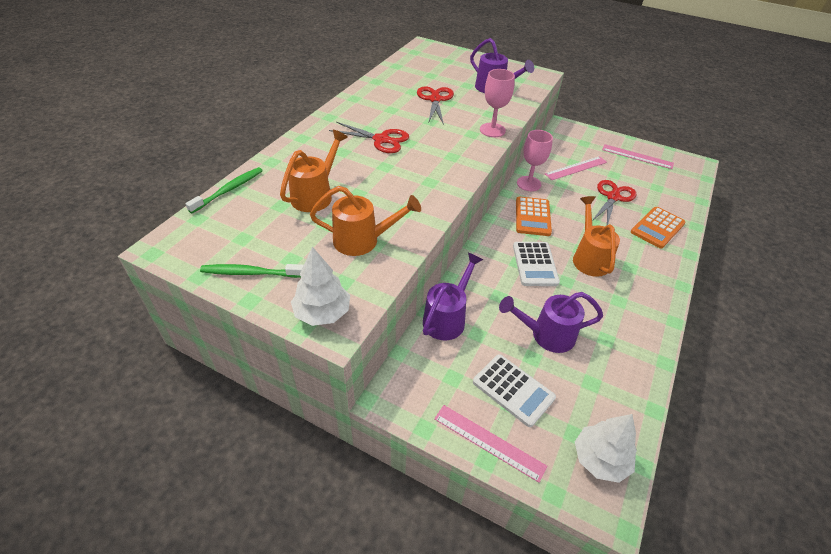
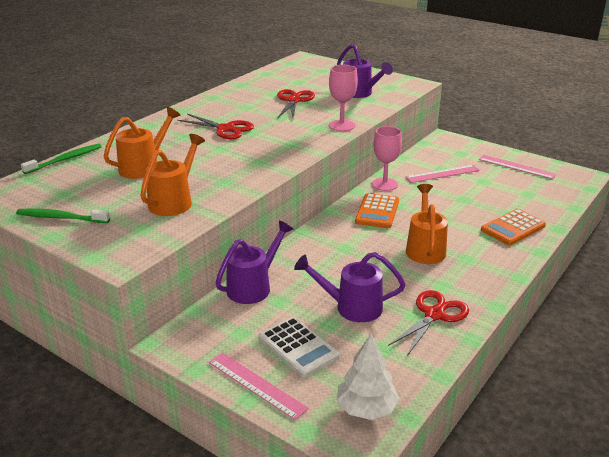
camera: 10 degrees right, 15 degrees down
white tree [291,247,350,326] -> none
orange watering can [310,186,421,256] -> orange watering can turned 75 degrees counterclockwise [140,134,205,216]
white calculator [513,242,560,286] -> none
red scissors [592,180,637,225] -> red scissors moved to [388,290,469,356]

